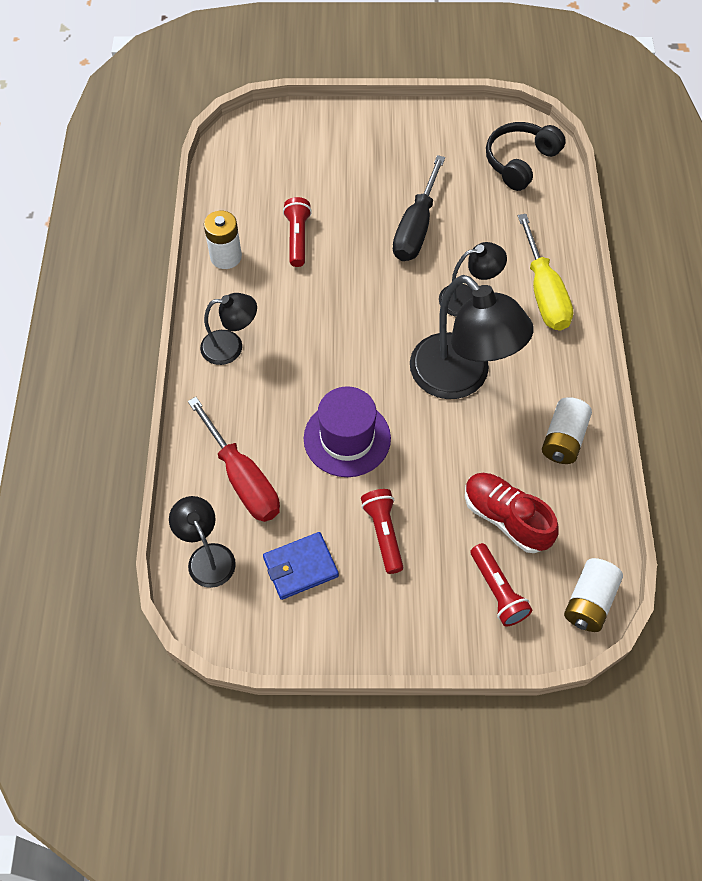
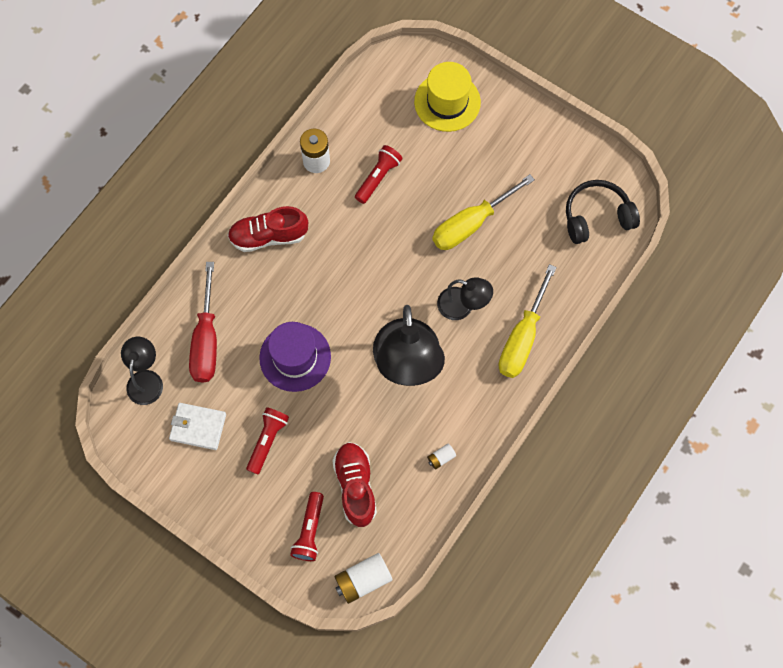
camera: 35 degrees right, 10 degrees up
black lamp [200,293,257,365] -> red shoe [227,206,308,252]
blue wallet [263,532,339,600] -> white wallet [169,403,226,450]
black screwdriver [393,155,445,261] -> yellow screwdriver [432,174,535,250]
white battery [542,397,592,464] -> white battery [427,444,456,469], size x0.52
none -> yellow hat [414,62,481,132]

